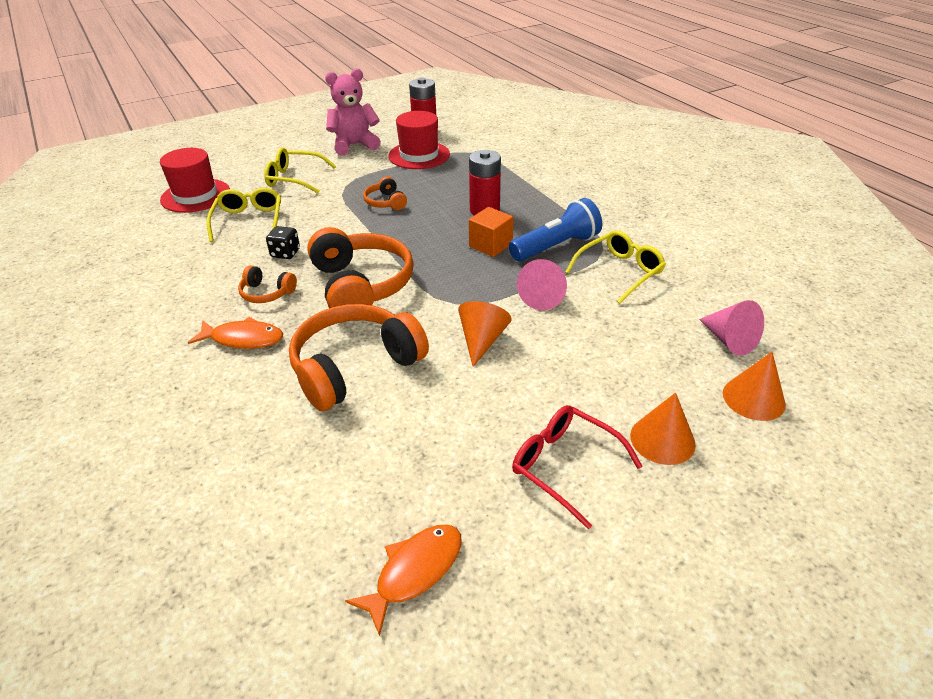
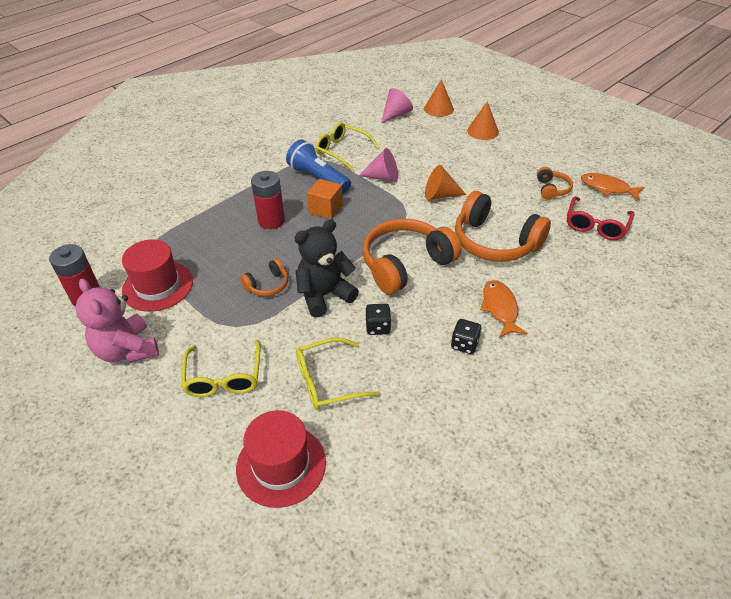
camera: 105 degrees left, 5 degrees up
orange headphones [238,265,297,303] -> orange headphones moved to [537,167,573,200]
red glasses [512,405,643,529] -> red glasses moved to [567,196,634,240]
none -> black teddy bear [294,219,359,318]
none -> black dice [451,319,482,354]

